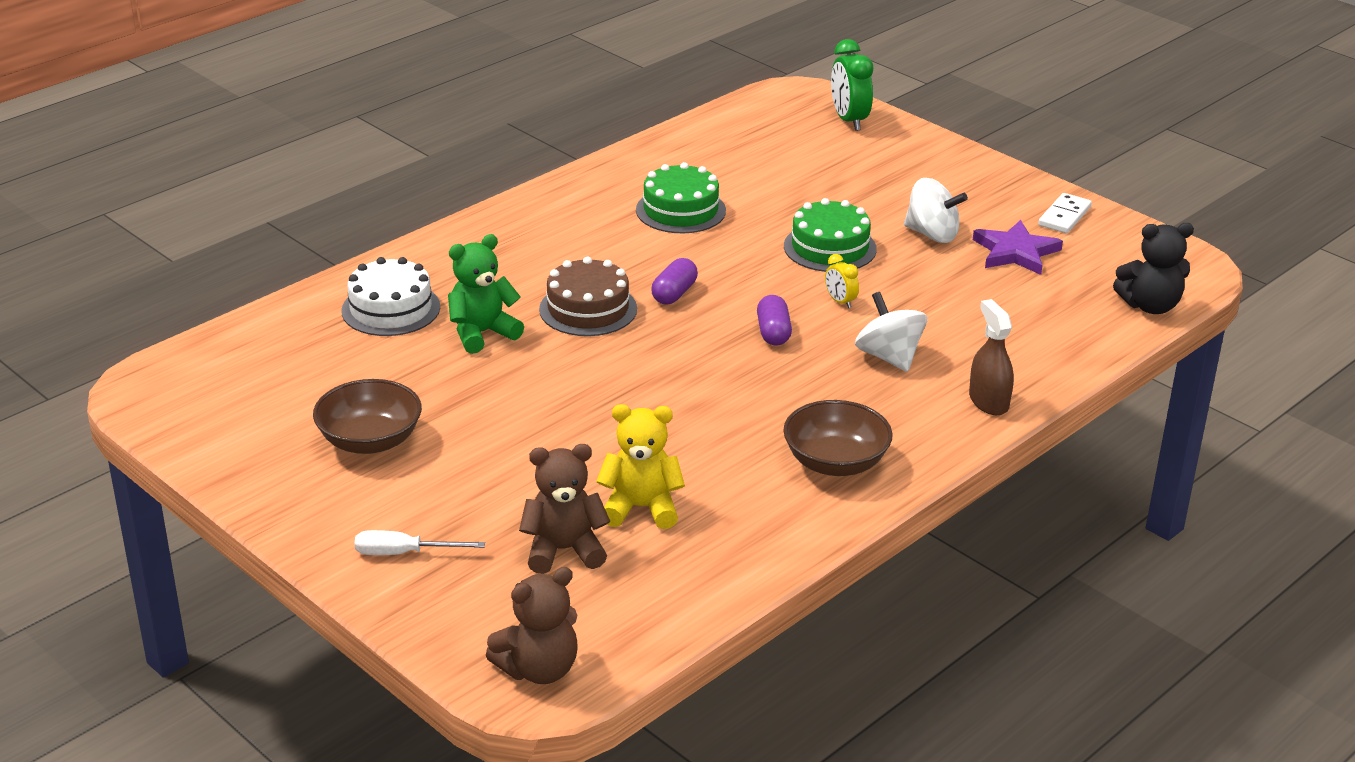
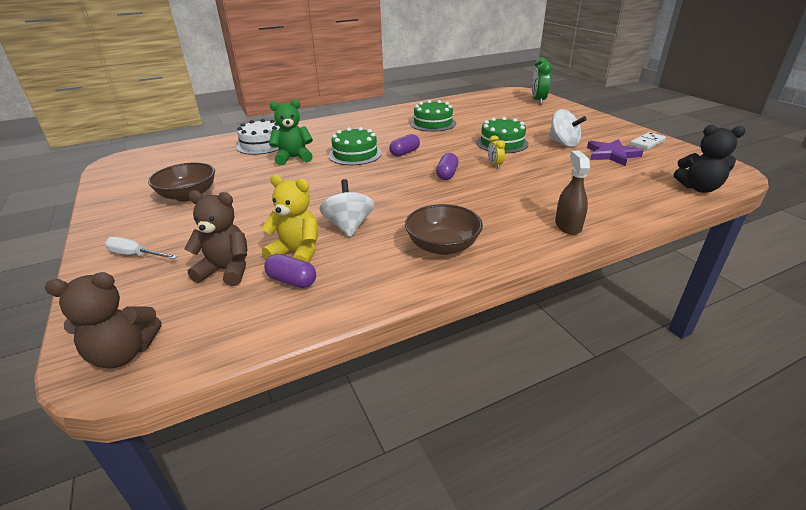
camera: 20 degrees right, 0 degrees up
brown cake [539,256,637,336] -> green cake [329,127,382,165]
white spinning top [855,292,927,372] -> white spinning top moved to [319,179,374,237]
none -> purple capsule [264,254,316,288]

